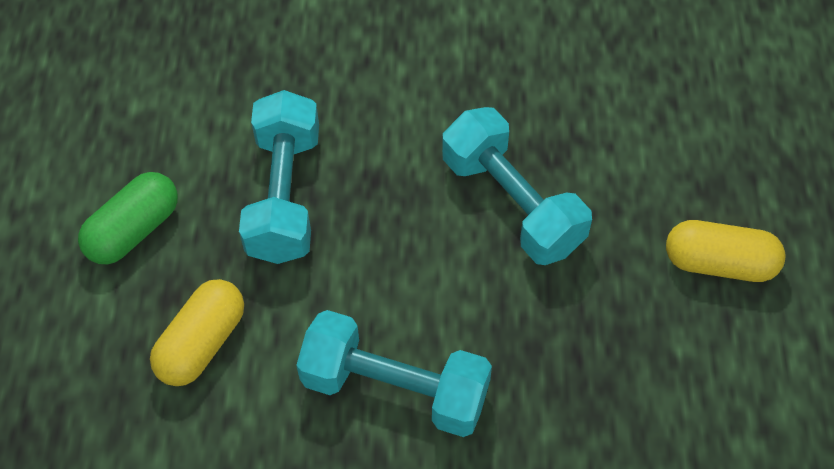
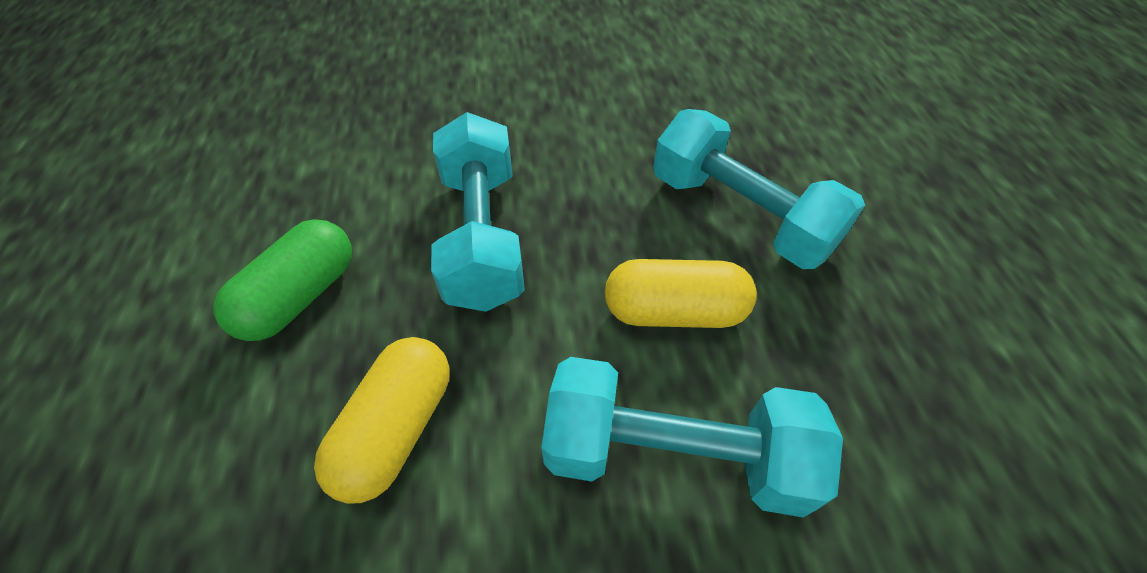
camera: 10 degrees left, 5 degrees down
yellow capsule [666,220,786,282] -> yellow capsule moved to [605,259,757,328]

